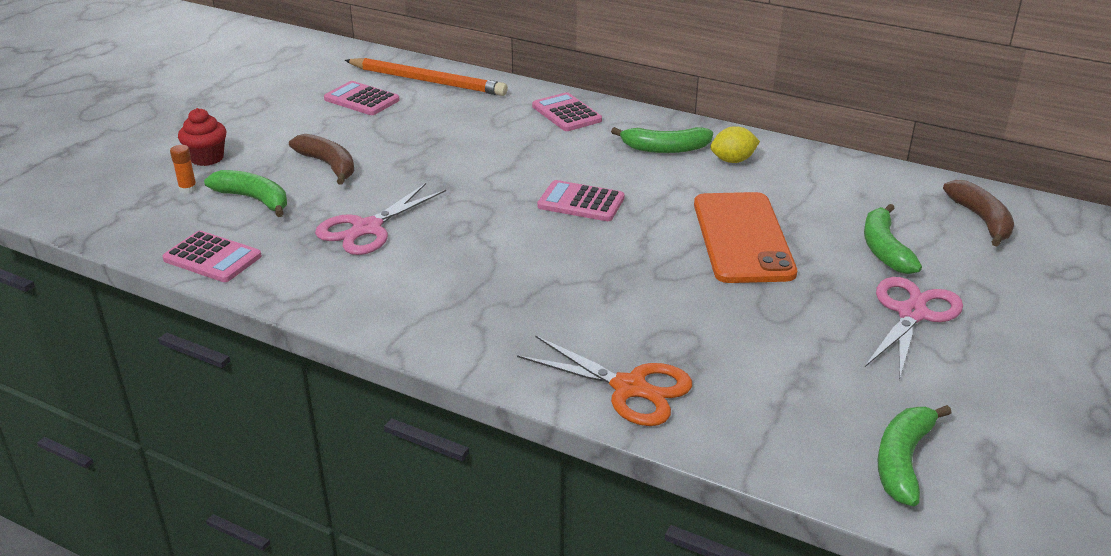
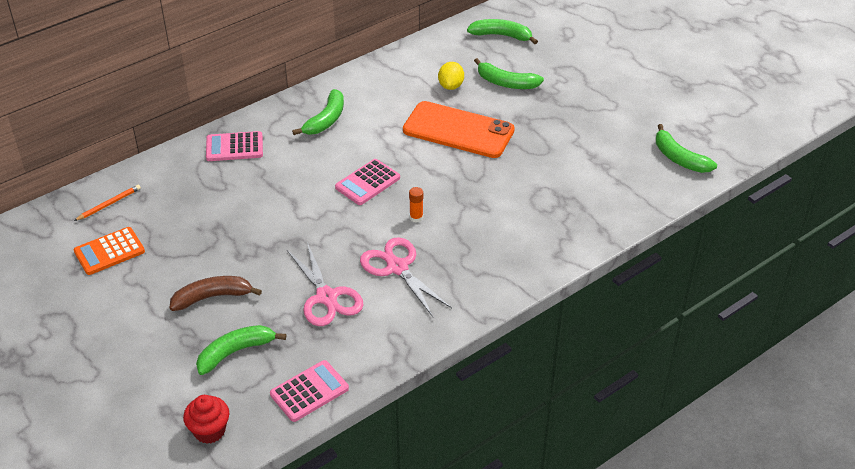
camera: 65 degrees left, 10 degrees up
orange glue stick [170,145,197,194] -> orange glue stick moved to [409,187,423,223]
red cupcake [178,108,226,166] -> red cupcake moved to [183,395,229,444]
pink calculator [324,81,400,115] -> orange calculator [74,227,145,275]
orange pencil [345,58,508,96] -> orange pencil [74,184,141,221], size x0.45
orange scissors [517,335,692,426] -> none
yellow lemon [710,126,760,163] -> yellow lemon moved to [438,62,464,90]
pink scissors [865,277,963,380] -> pink scissors moved to [360,237,452,317]
brown banana [943,180,1014,246] -> green banana [467,19,538,44]

